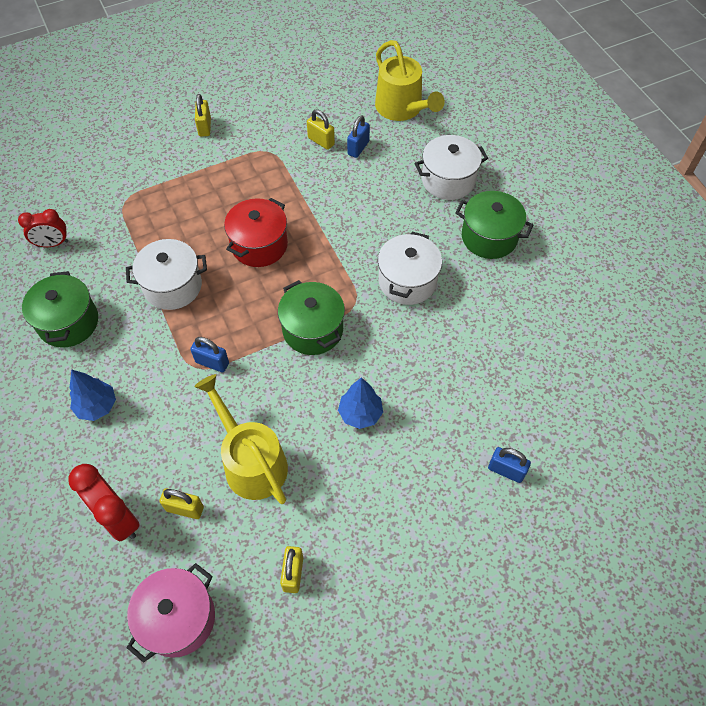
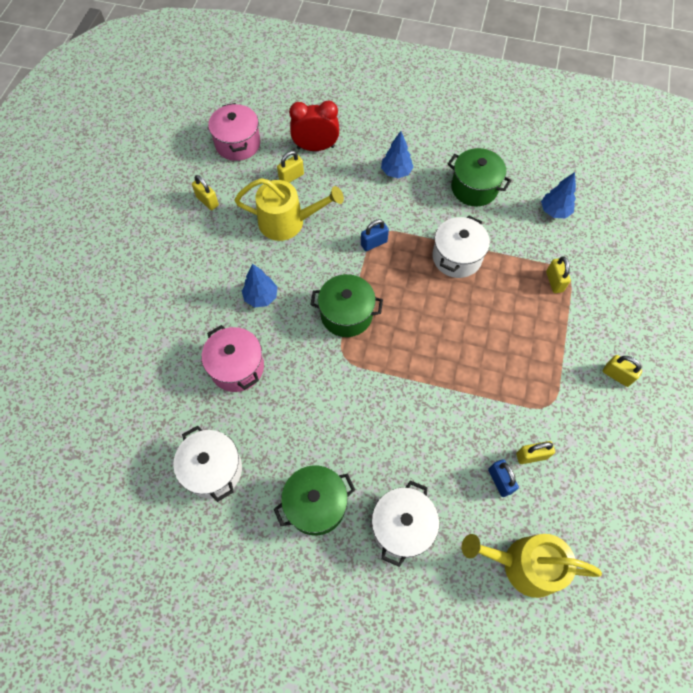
camera: 130 degrees right, 5 degrees up
red clock [18,209,68,247] -> blue tree [541,172,576,218]
red pot [224,198,288,267] -> none
white pot [378,232,442,305] -> white pot moved to [173,426,242,502]
blue padlock [488,447,531,483] -> none
none -> pink pot [202,325,264,392]
none -> yellow padlock [546,257,571,293]

